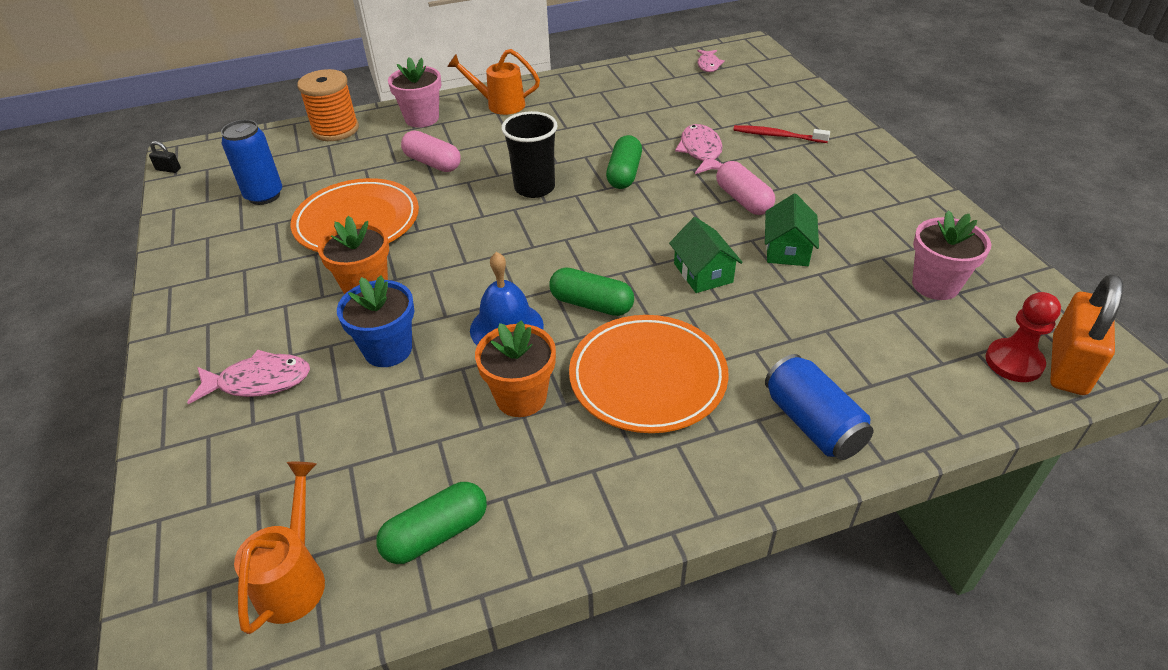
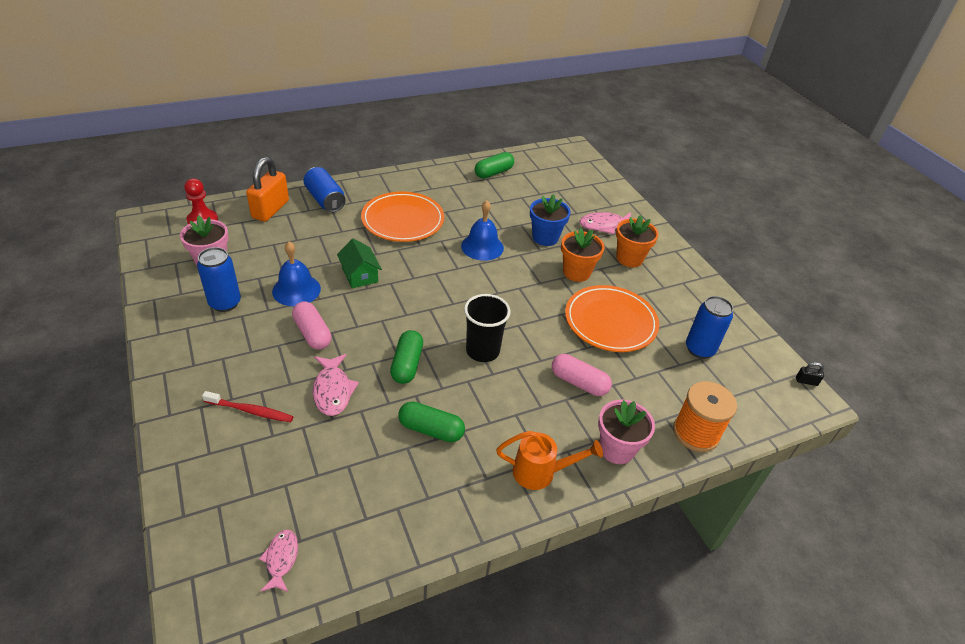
camera: 170 degrees right, 0 degrees up
orange watering can [234,462,325,634] -> none
orange flower pot [475,320,556,417] -> orange flower pot moved to [616,215,659,267]
green capsule [549,267,634,316] -> green capsule moved to [398,401,465,442]
green house [765,193,819,266] -> blue bell [272,241,321,306]
orange padlock [1050,274,1123,395] -> orange padlock moved to [246,157,289,222]
none -> blue can [197,247,241,312]

